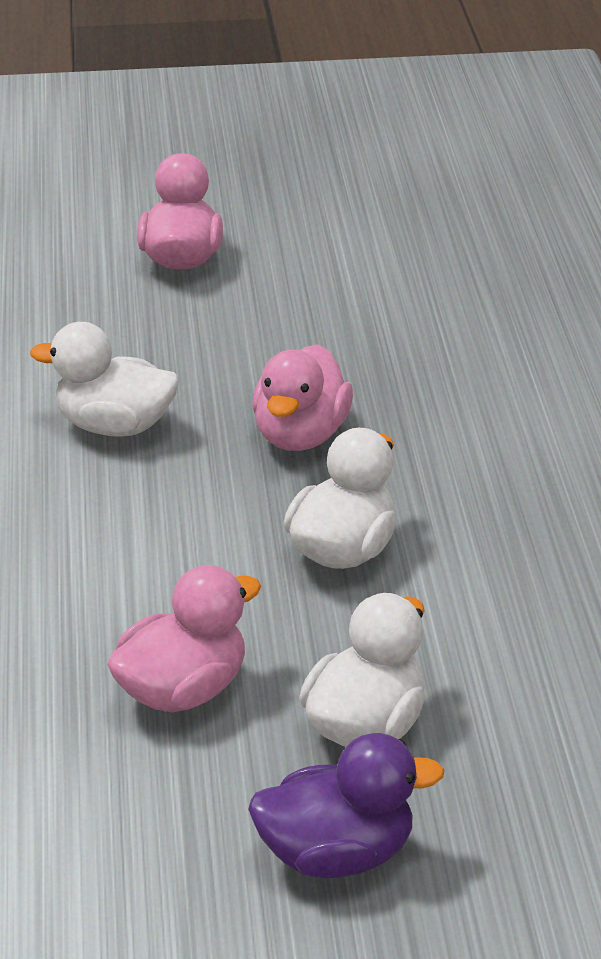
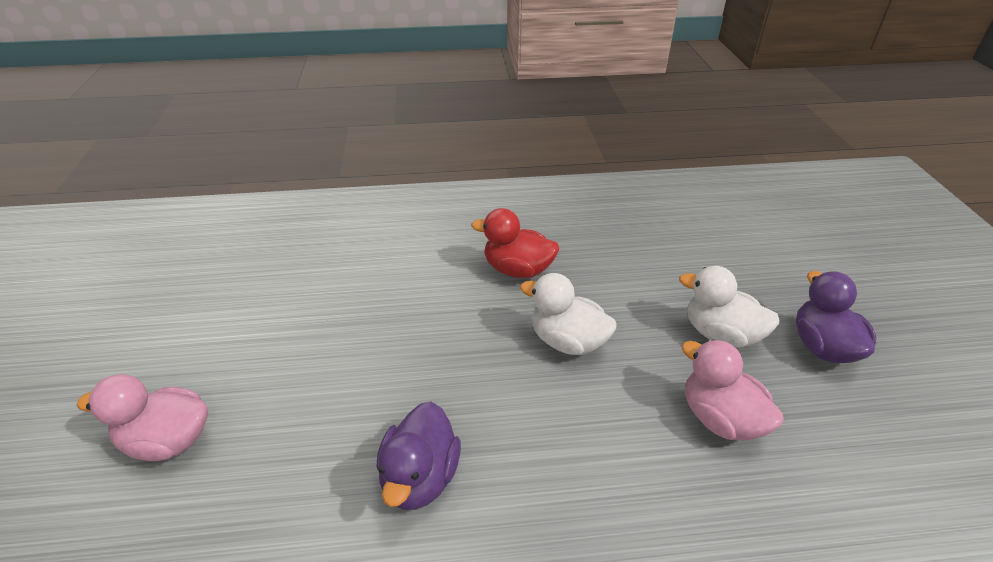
camera: 90 degrees left, 5 degrees up
white duck [30,322,179,437] -> purple duck [376,401,461,510]
pink duck [252,344,353,451] -> none
none -> red duck [471,208,559,278]

